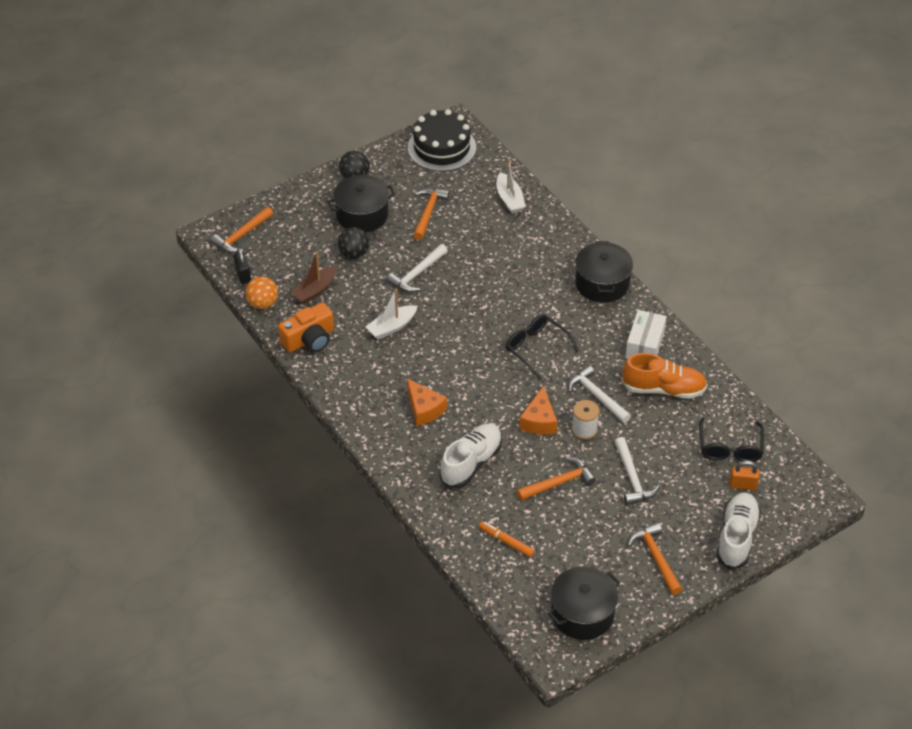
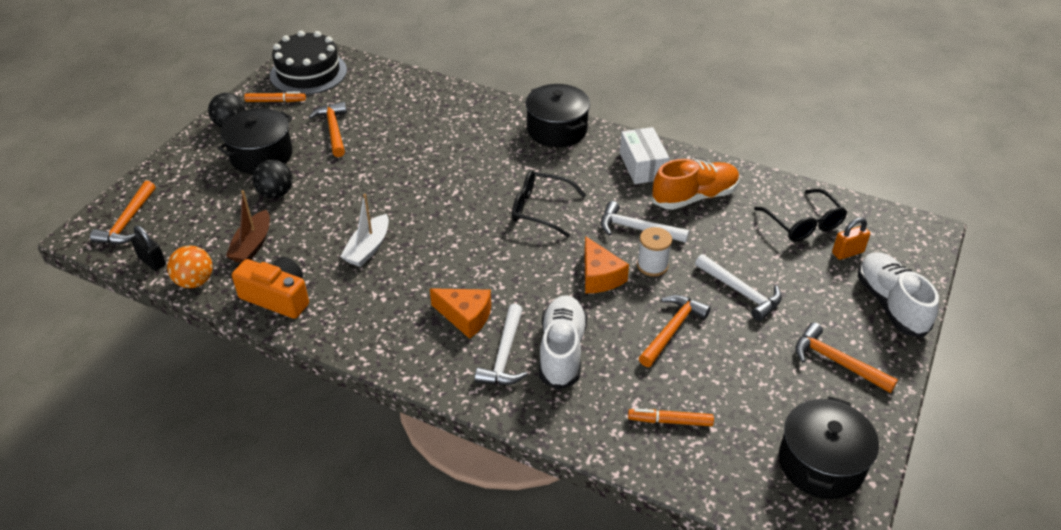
camera: 30 degrees left, 5 degrees down
orange camera [278,302,334,352] -> orange camera turned 90 degrees counterclockwise [232,257,309,319]
white hammer [386,244,448,292] -> white hammer moved to [475,304,528,385]
white boat [497,159,526,213] -> none
none -> orange marker [244,92,306,102]

